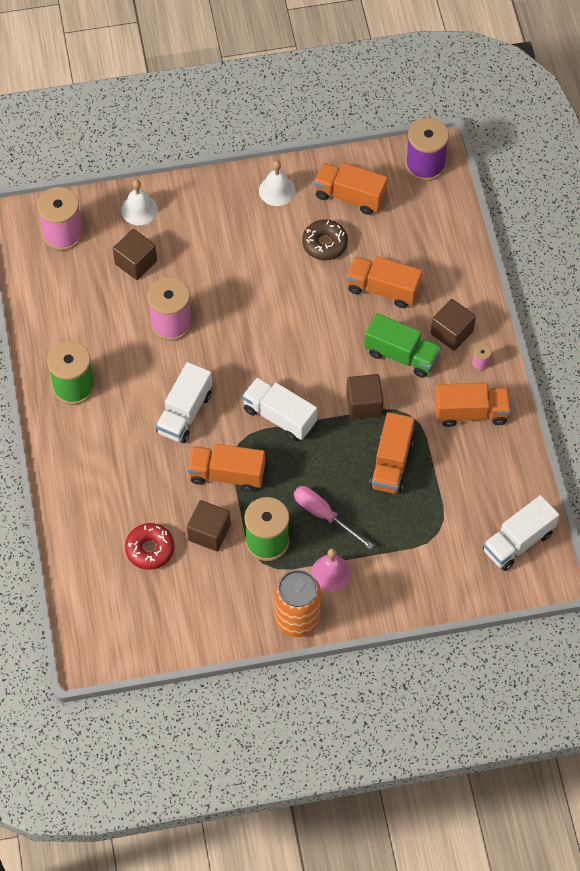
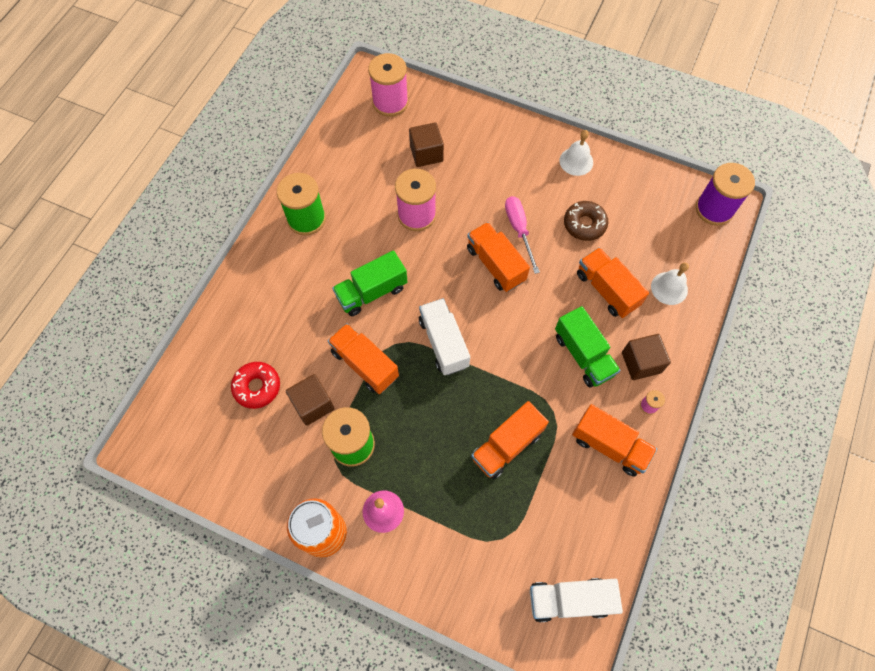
camera: 35 degrees right, 5 degrees up
white bell [121,180,158,225] -> white bell moved to [651,262,689,305]
white truck [156,362,212,443] -> green truck [332,250,407,316]
pink screwdriver [294,486,374,549] -> pink screwdriver moved to [505,196,540,274]
orange truck [314,163,388,215] -> orange truck moved to [467,222,530,292]
brown cube [346,374,384,419] -> none

